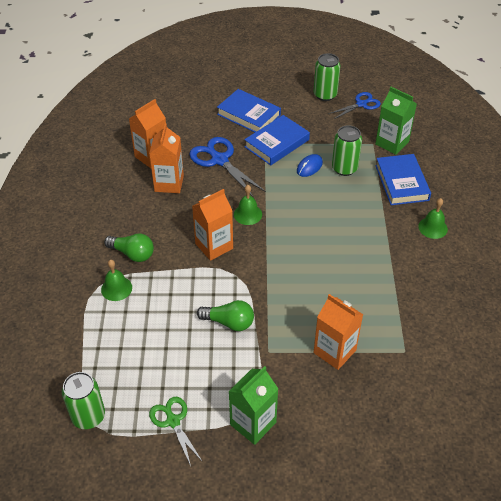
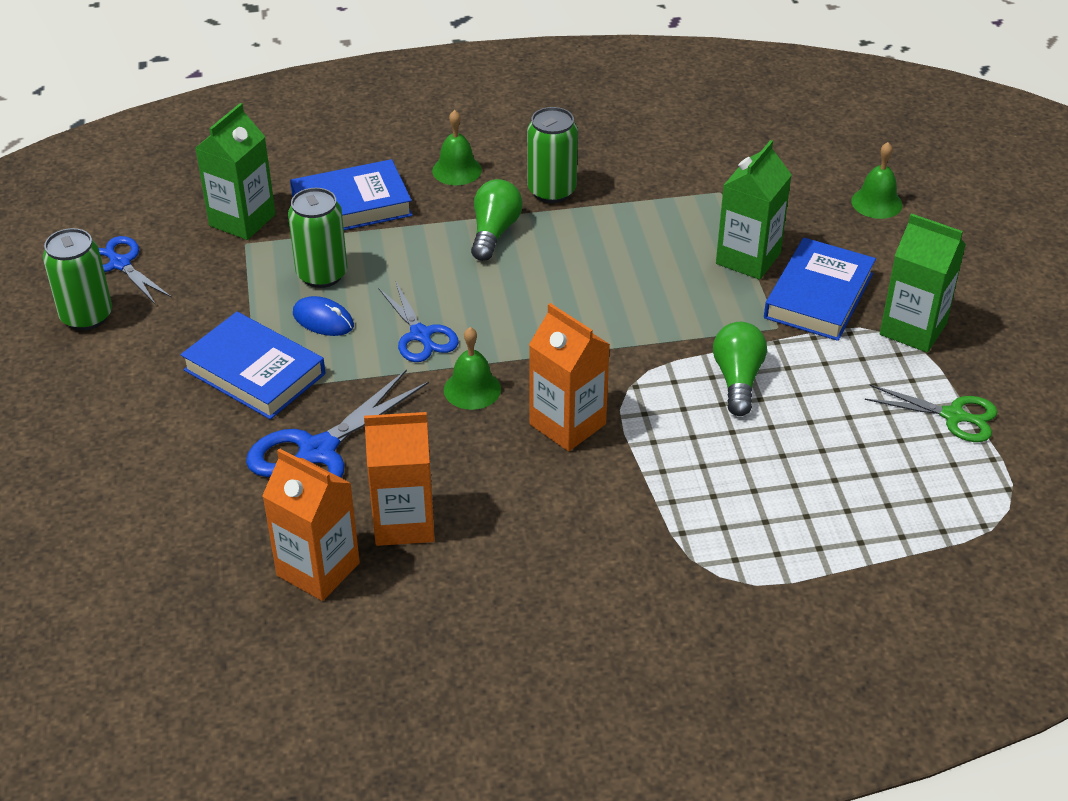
camera: 100 degrees left, 5 degrees down
green can [62,372,105,429] -> green can moved to [527,107,578,203]
green bell [101,260,132,301] -> green bell moved to [851,142,903,219]
green light bulb [104,233,154,262] -> green light bulb moved to [471,179,523,261]
green scissors [149,397,203,466] -> green scissors turned 120 degrees counterclockwise [865,385,997,442]
blue book [217,89,281,132] -> blue book moved to [764,238,876,341]
orange carton [313,294,363,370] -> green carton [716,140,792,280]
none -> blue scissors [378,281,459,362]

